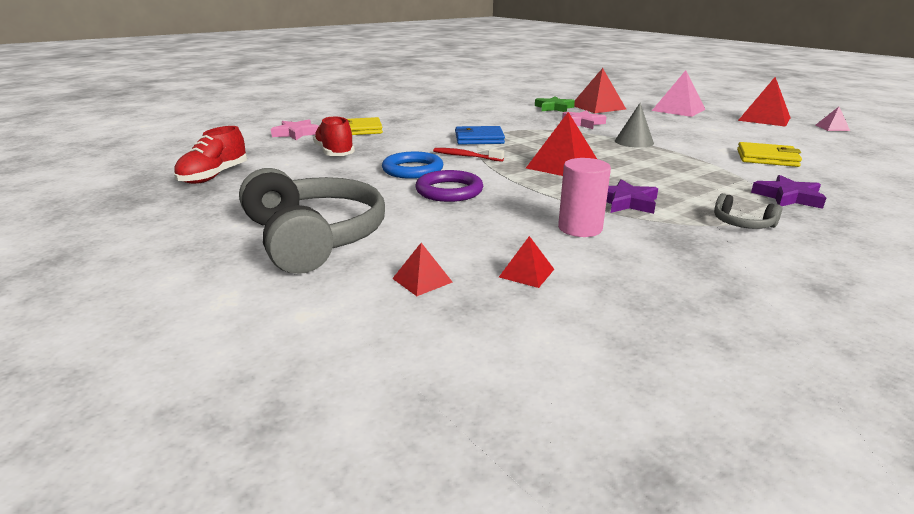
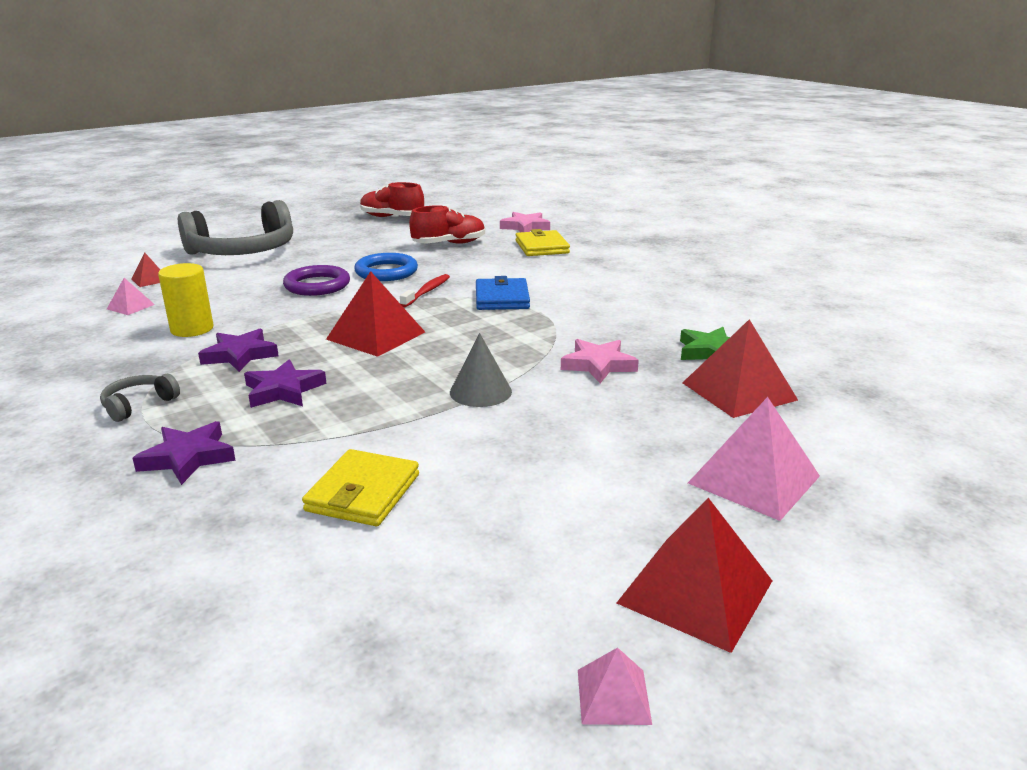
camera: 90 degrees right, 0 degrees up
red pyramid [499,236,554,288] -> pink pyramid [107,278,155,315]
pink cylinder [558,158,611,237] -> yellow cylinder [158,263,213,337]
none -> purple star [244,359,327,408]

